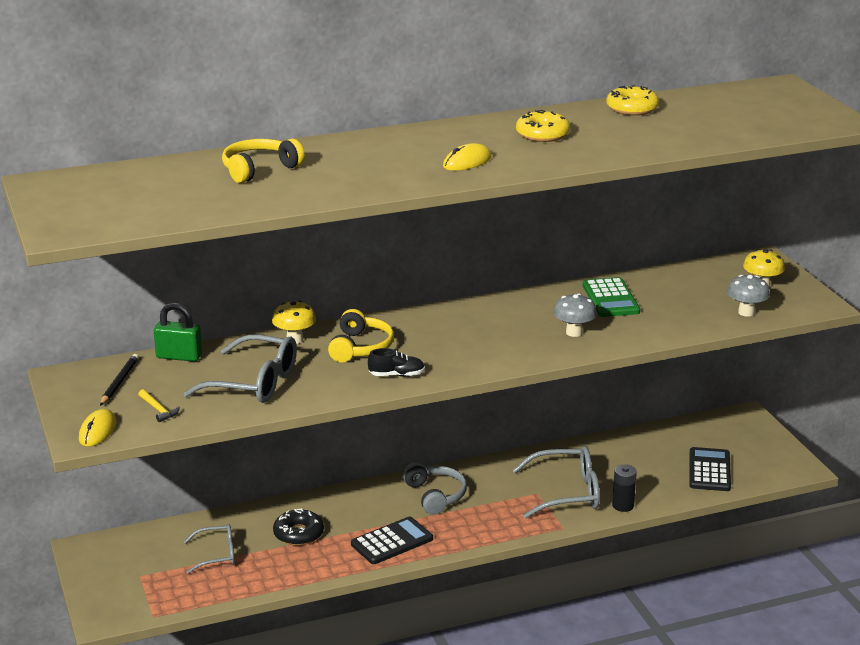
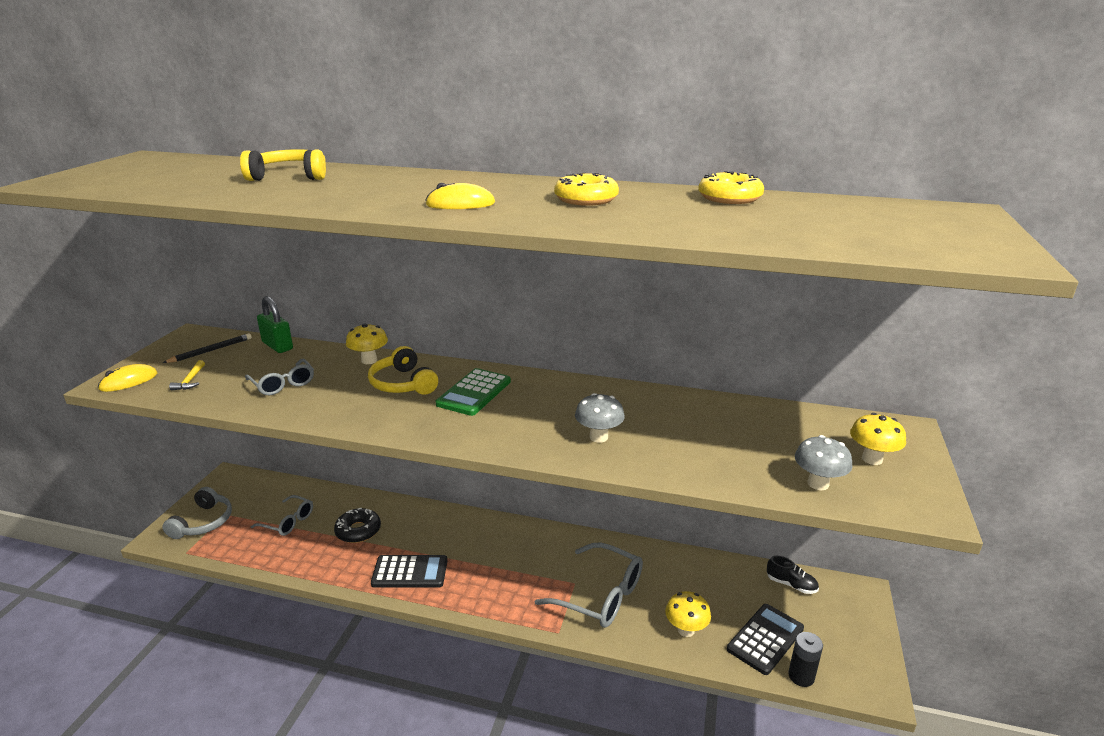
camera: 35 degrees right, 0 degrees up
grey glasses [183,335,297,403] -> grey glasses [245,359,314,395], size x0.60
yellow headphones [328,309,394,362] -> yellow headphones turned 105 degrees clockwise [368,346,438,395]
black shoe [368,348,425,377] -> black shoe moved to [767,556,819,594]
grey headphones [403,462,467,515] -> grey headphones moved to [162,487,232,539]
green calculator [583,277,640,317] -> green calculator moved to [436,368,511,416]
black battery [612,464,637,512] -> black battery moved to [788,632,823,687]
none -> yellow mushroom [665,591,711,637]

